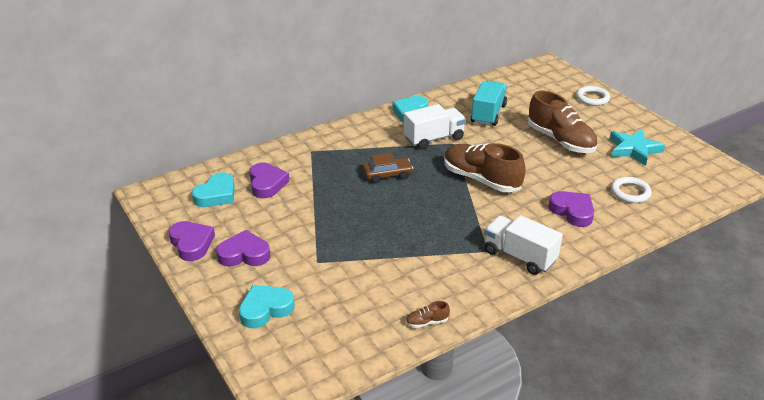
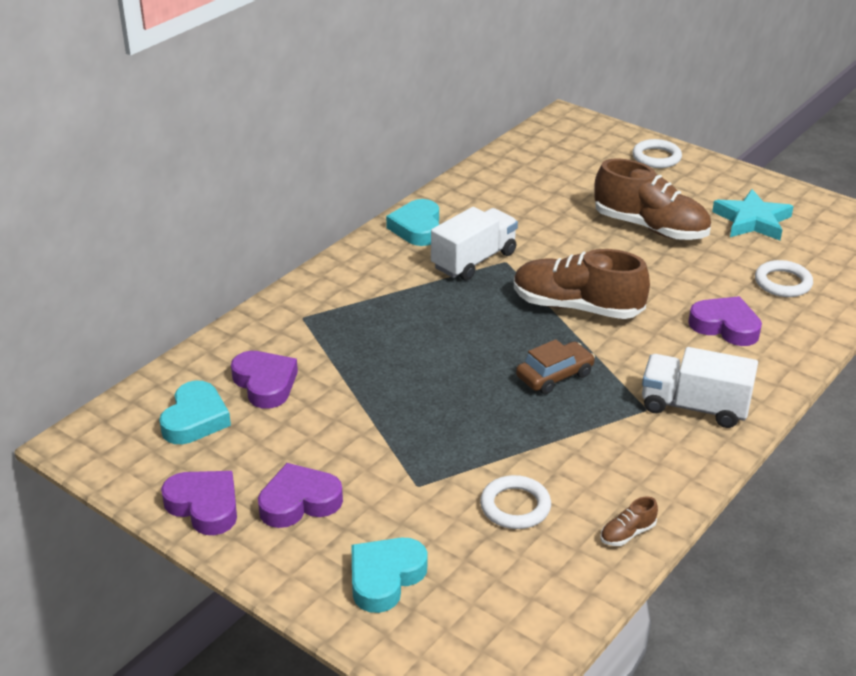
camera: 20 degrees left, 0 degrees up
brown car [363,153,413,183] -> brown car moved to [516,339,595,394]
turquoise truck [471,81,507,126] -> none
none -> white ring [480,475,551,529]

